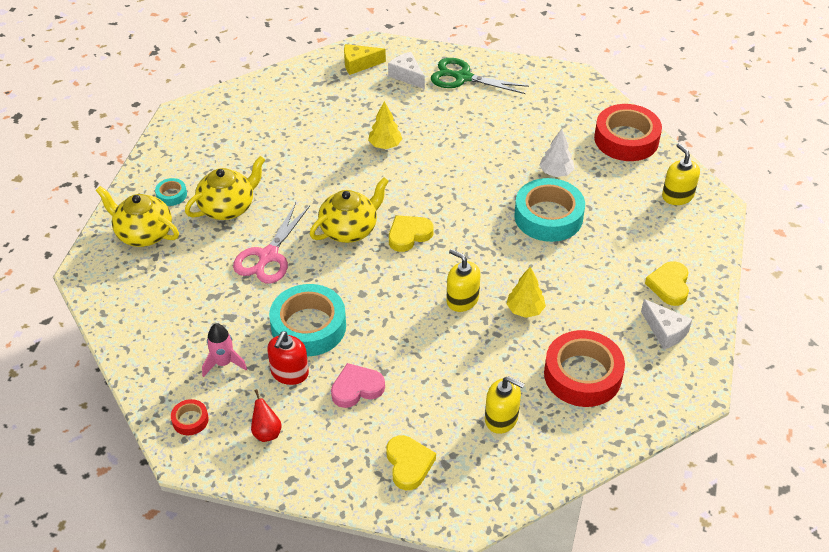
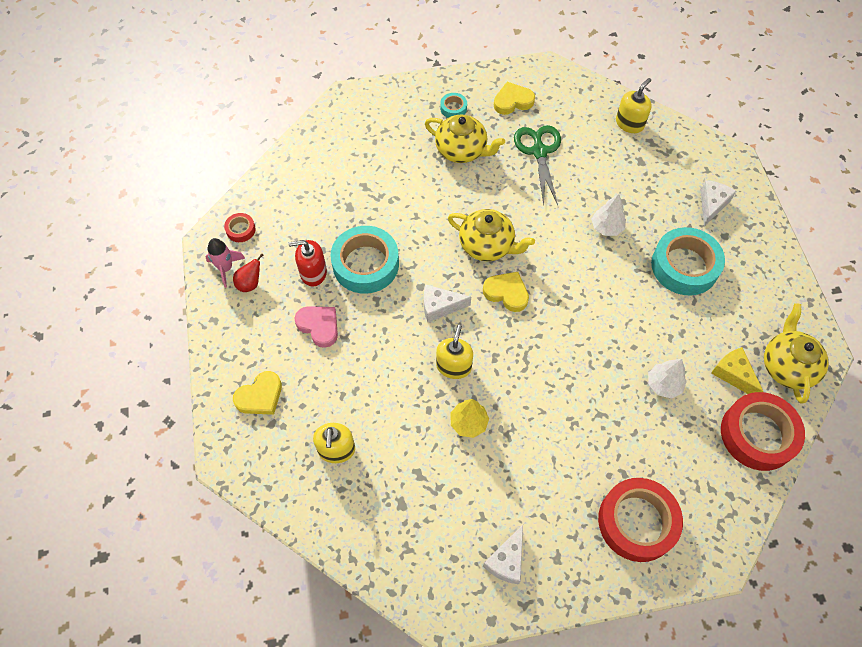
camera: 65 degrees right, 15 degrees up
yellow teapot [96,186,179,247] -> yellow teapot moved to [764,303,829,403]
pink rocket [202,323,247,377] -> pink rocket moved to [205,238,246,288]
pink scissors [233,203,310,284] -> none
yellow cheese [344,44,386,75] -> yellow cheese moved to [711,347,763,394]
yellow tree [368,101,402,149] -> white tree [591,194,626,236]
green scissors [431,58,529,94] -> green scissors moved to [514,125,561,206]
turquoise tape [514,178,585,242] -> turquoise tape moved to [651,227,725,296]
red tape [544,330,625,407] -> red tape moved to [598,478,683,562]
yellow heart [645,261,689,306] -> yellow heart moved to [494,82,535,115]
yellow soap dispenser [662,143,700,205] -> yellow soap dispenser moved to [616,78,652,133]
none -> white cheese [424,285,471,322]

